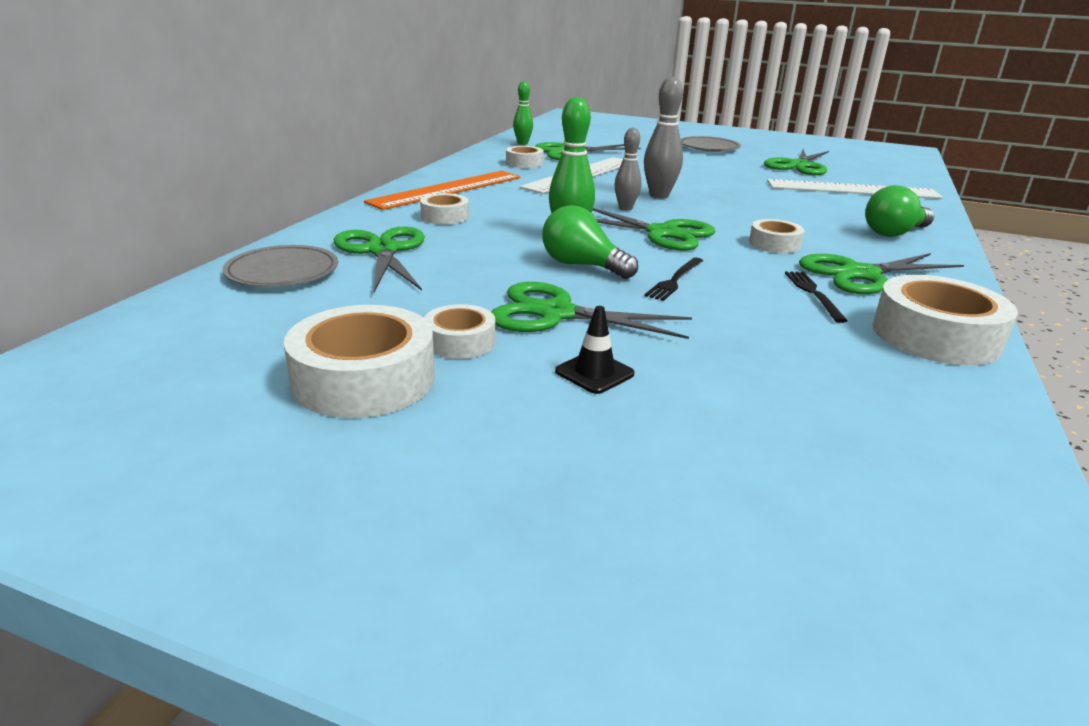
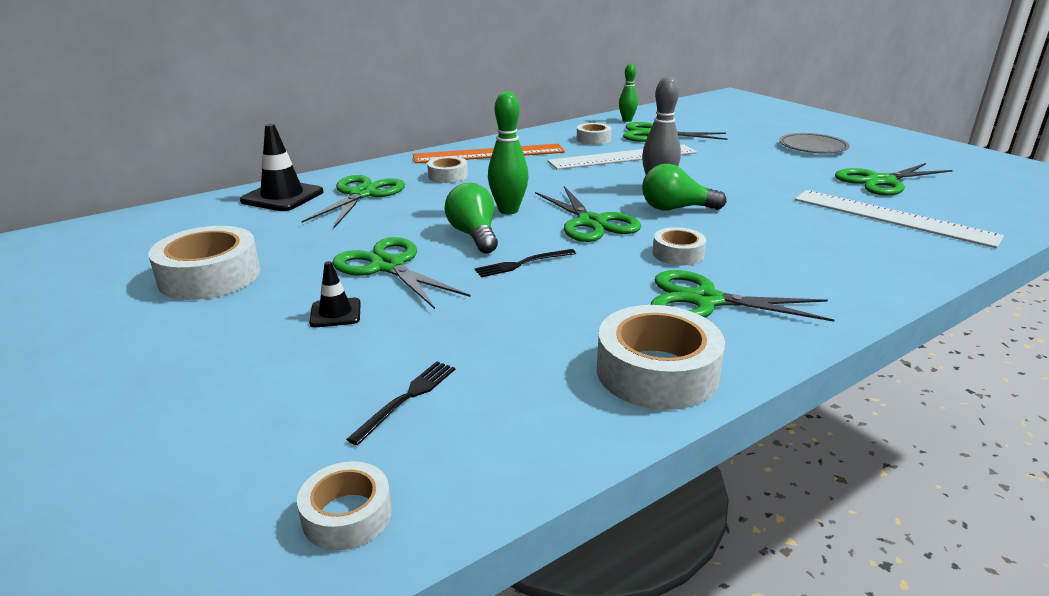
camera: 35 degrees right, 0 degrees up
grey plate [222,245,338,287] -> black traffic cone [240,124,324,211]
white tape [424,304,495,359] -> white tape moved to [297,461,392,550]
grey bowling pin [614,128,642,210] -> none
black fork [785,272,848,323] -> black fork moved to [346,361,455,445]
green light bulb [865,185,934,237] -> green light bulb moved to [642,164,726,211]

